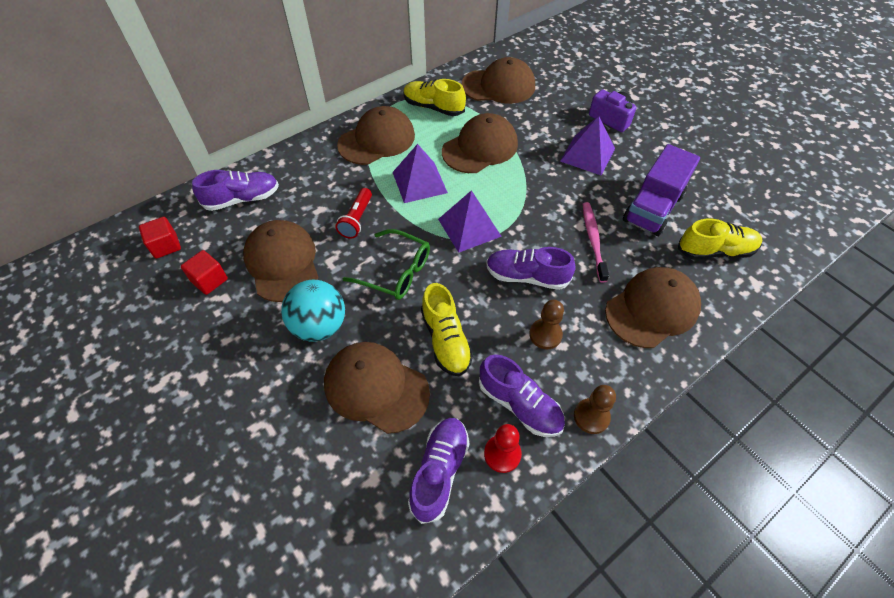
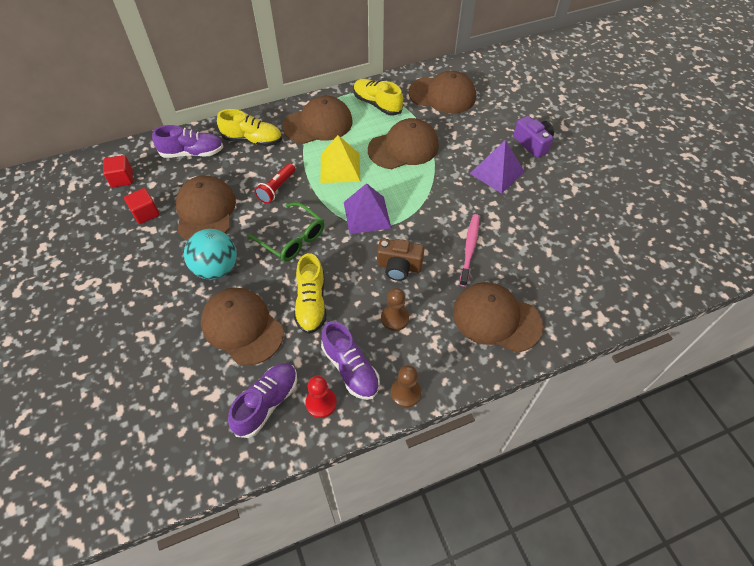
camera: 15 degrees right, 0 degrees up
purple pyramid [393,144,448,203] -> yellow pyramid [321,135,360,183]
purple shoe [486,247,576,290] -> brown camera [377,238,425,281]
brown cap [605,267,701,348] -> brown cap turned 135 degrees counterclockwise [453,282,543,353]
purple truck [623,144,700,236] -> none
yellow shoe [678,219,763,259] -> yellow shoe moved to [217,109,282,146]

